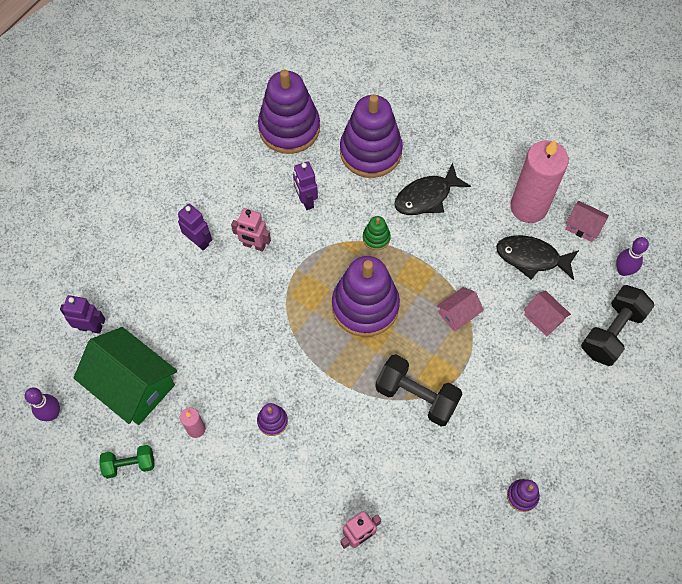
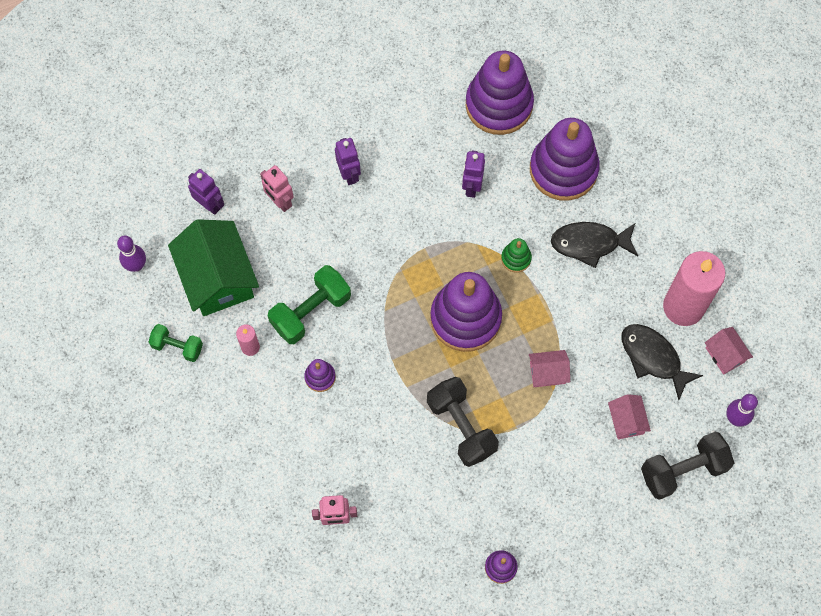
camera: 30 degrees right, 5 degrees up
pink robot [231,208,271,252] -> pink robot moved to [260,165,294,212]
none -> green dumbbell [268,265,351,344]

